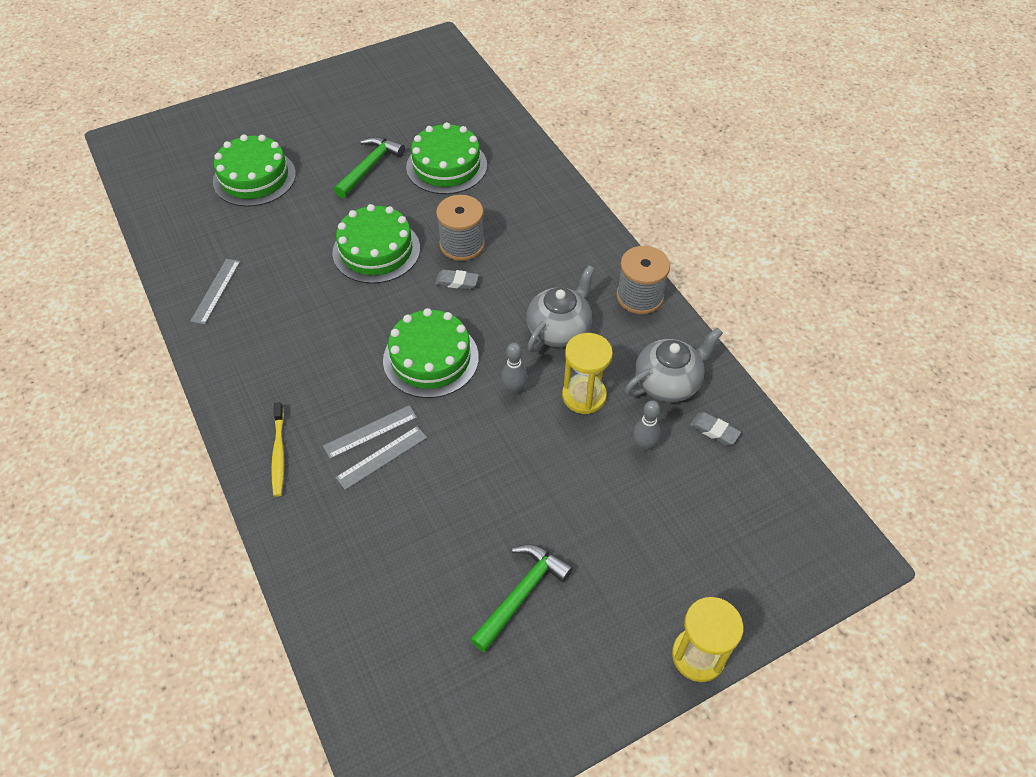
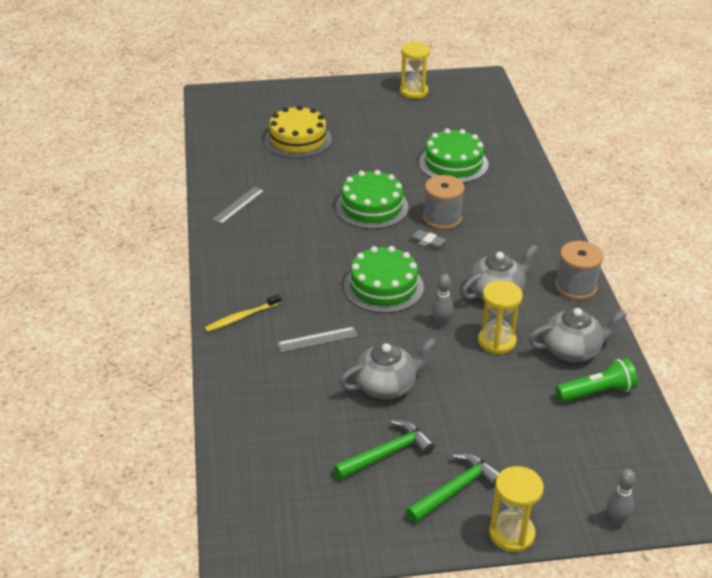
camera: 20 degrees right, 15 degrees down
green cake [213,134,296,207] -> yellow cake [264,105,332,158]
yellow toothbrush [271,402,284,497] -> yellow toothbrush turned 45 degrees clockwise [205,294,281,332]
grey ruler [323,405,417,459] -> none
green hammer [334,137,405,198] -> green hammer moved to [406,453,500,523]
grey bowling pin [633,400,660,451] -> grey bowling pin moved to [607,469,636,526]
grey eraser [690,412,741,445] -> green flashlight [556,358,638,402]
none -> grey teapot [340,338,436,399]
none -> yellow hourglass [400,42,431,99]

